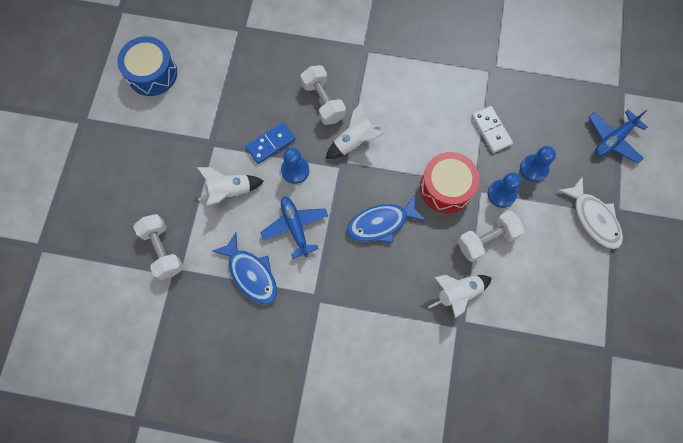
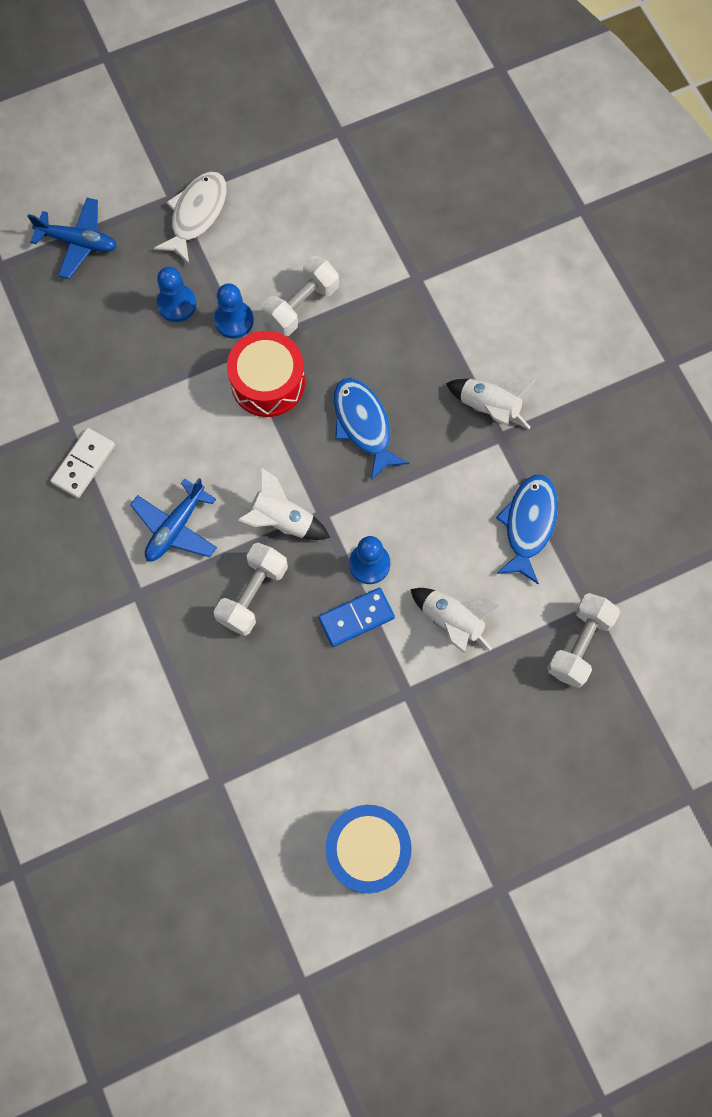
camera: 125 degrees left, 0 degrees up
blue domino [245,122,295,164] -> blue domino turned 45 degrees counterclockwise [318,588,395,647]
blue plane [260,197,328,259] -> blue plane moved to [130,478,217,561]
blue fish [347,194,426,243] -> blue fish turned 150 degrees counterclockwise [333,378,409,480]
white rocket [428,275,492,318] -> white rocket moved to [446,376,536,429]
white dumbbell [458,210,524,262] -> white dumbbell turned 75 degrees counterclockwise [261,256,339,336]
white domino [472,106,513,153] -> white domino moved to [50,428,115,498]

